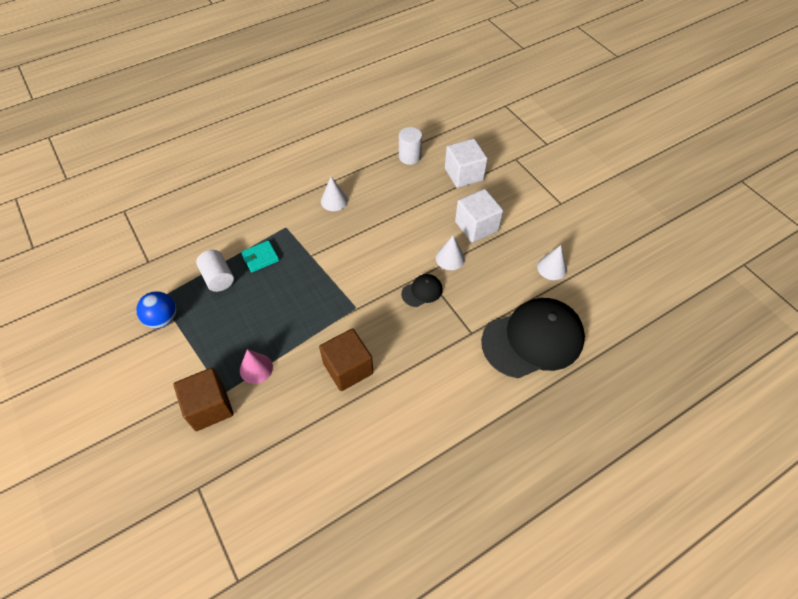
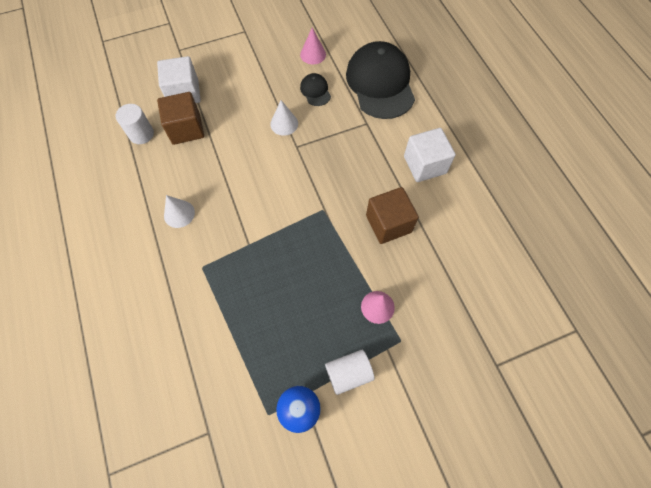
camera: 80 degrees left, 10 degrees up
brown cube [174,368,234,431] -> brown cube moved to [157,92,204,145]
white cylinder [196,250,234,292] -> white cylinder moved to [325,350,374,395]
turquoise wallet [241,240,279,272] -> none
black cap [401,274,443,307] -> black cap moved to [300,73,331,106]
white cube [455,189,503,243] -> white cube moved to [404,128,456,182]
white cone [537,245,567,280] -> pink cone [300,27,326,65]

